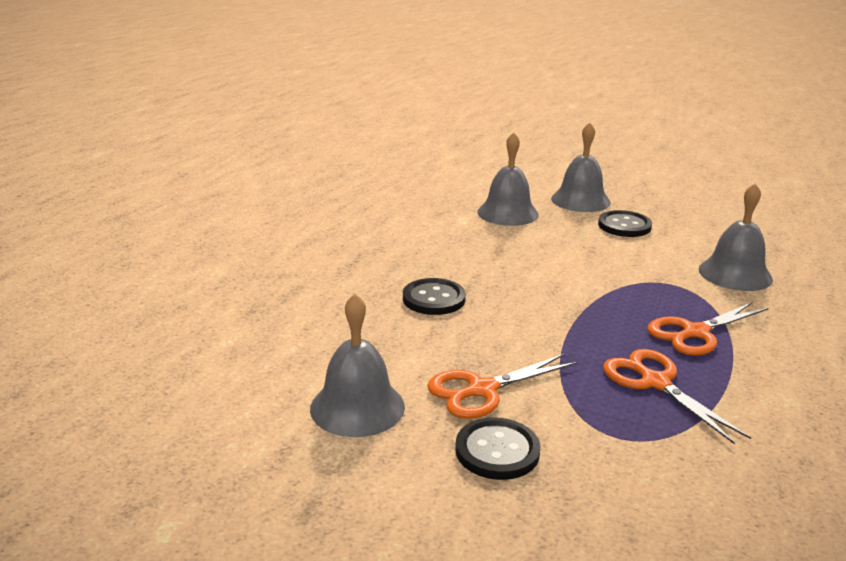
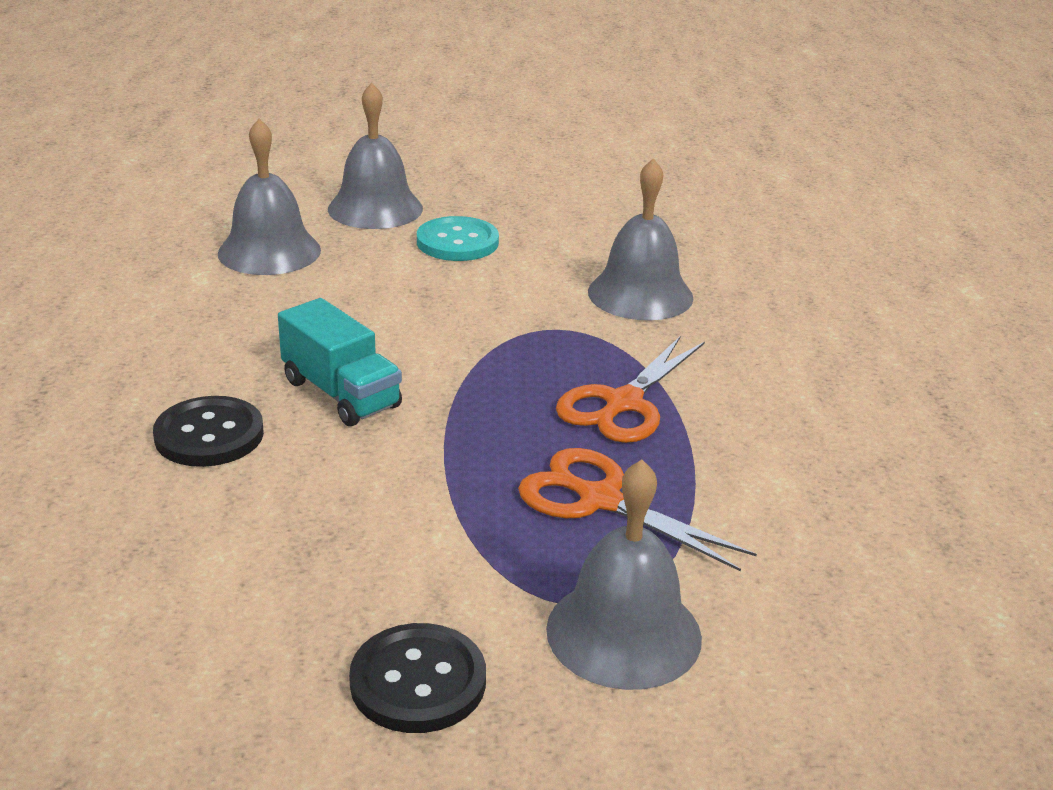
camera: 25 degrees left, 5 degrees up
grey bell [310,294,405,437] -> grey bell moved to [546,459,702,690]
orange scissors [427,354,578,419] -> none
black button [598,210,652,237] -> turquoise button [417,216,499,261]
none -> turquoise truck [278,298,402,426]

